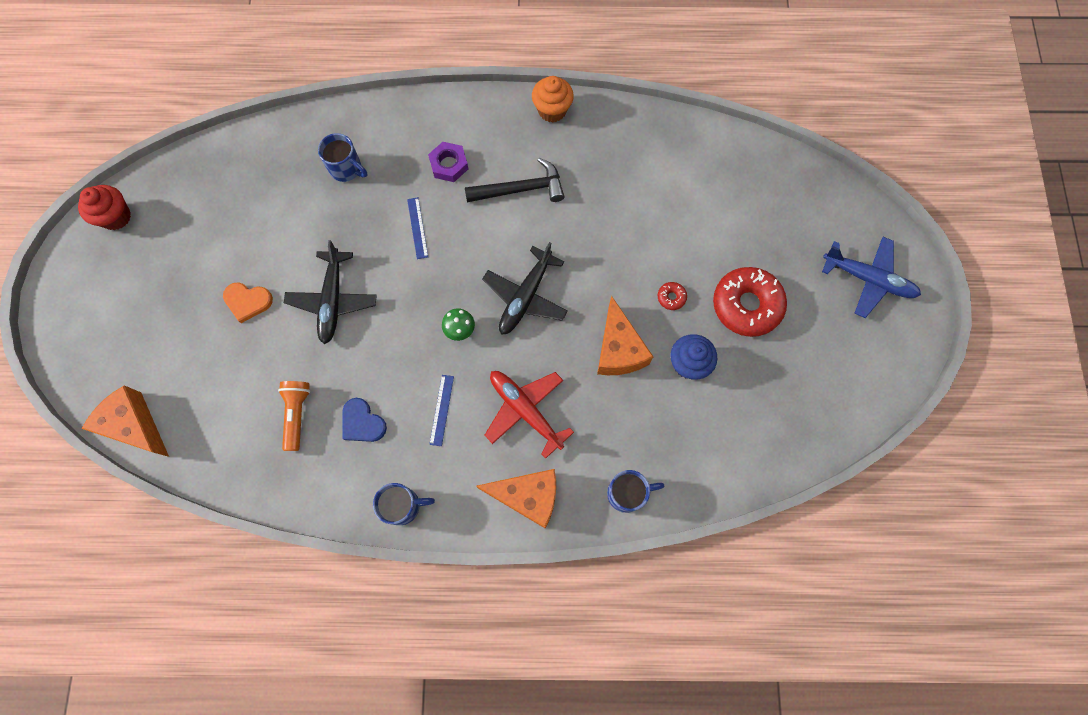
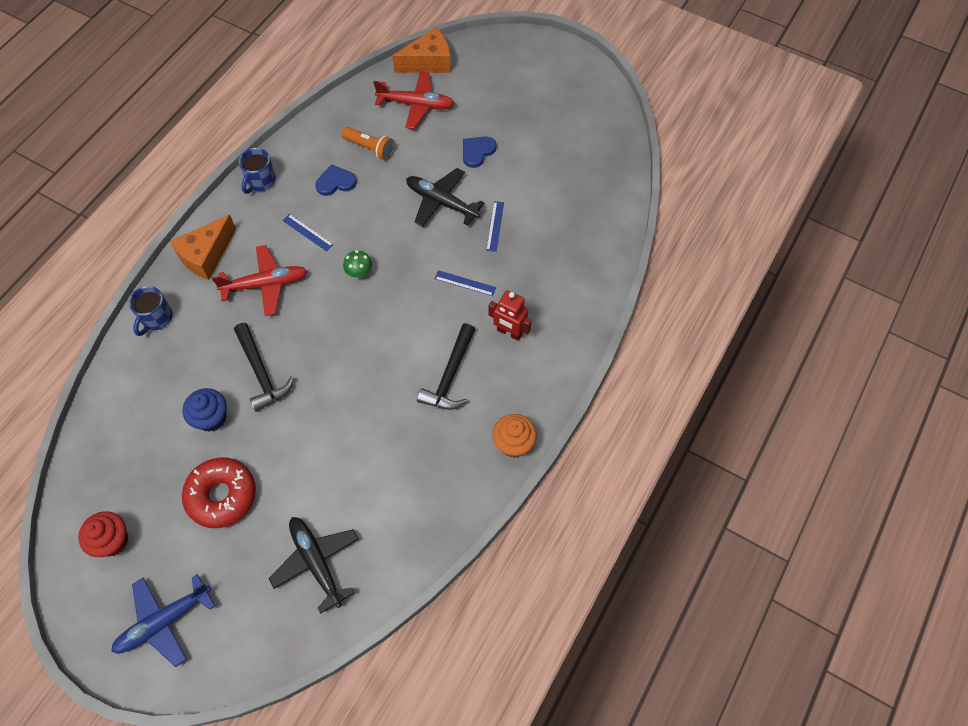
camera: 120 degrees right, 10 degrees down
red cupcake [78,185,131,230] -> red cupcake moved to [78,512,128,557]
orange heart [223,283,273,323] -> blue heart [463,136,497,168]
blue mug [318,133,367,182] -> none
purple nut [428,142,468,182] -> red robot [489,290,532,341]
black plane [482,242,568,335] -> black plane moved to [268,517,359,614]
orange cheese [597,296,653,375] -> black hammer [234,323,294,412]
red donut [658,282,687,310] -> none
none -> red plane [373,71,455,129]
none -> blue ruler [486,201,504,252]

